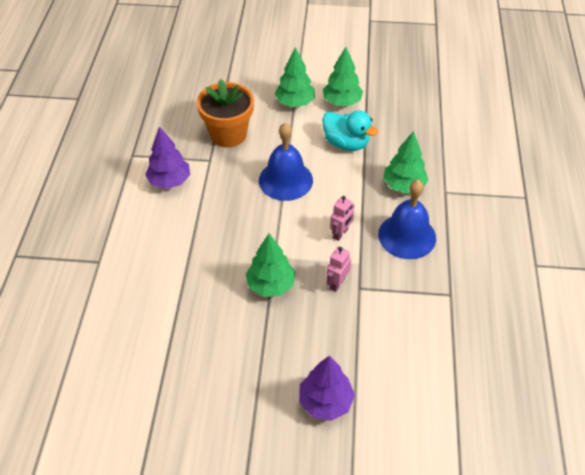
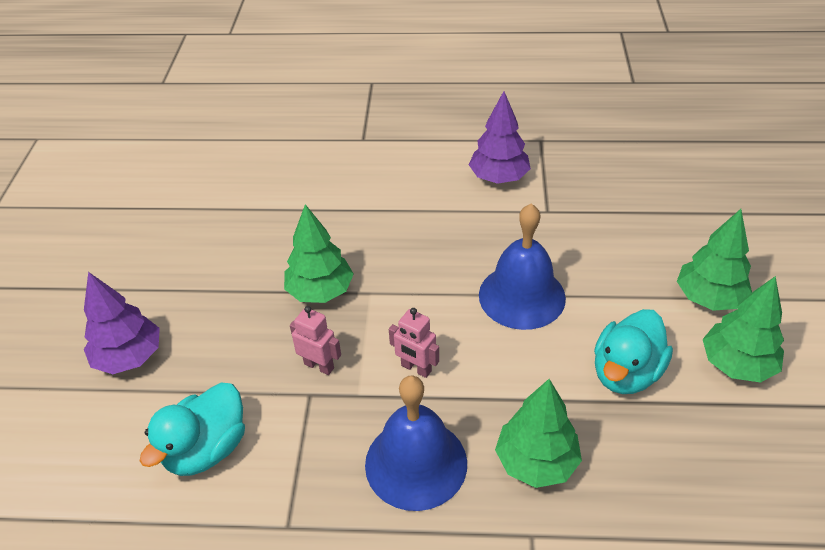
camera: 90 degrees right, 5 degrees down
orange flower pot [197,79,254,147] -> none
none -> turquoise duck [140,382,245,476]

